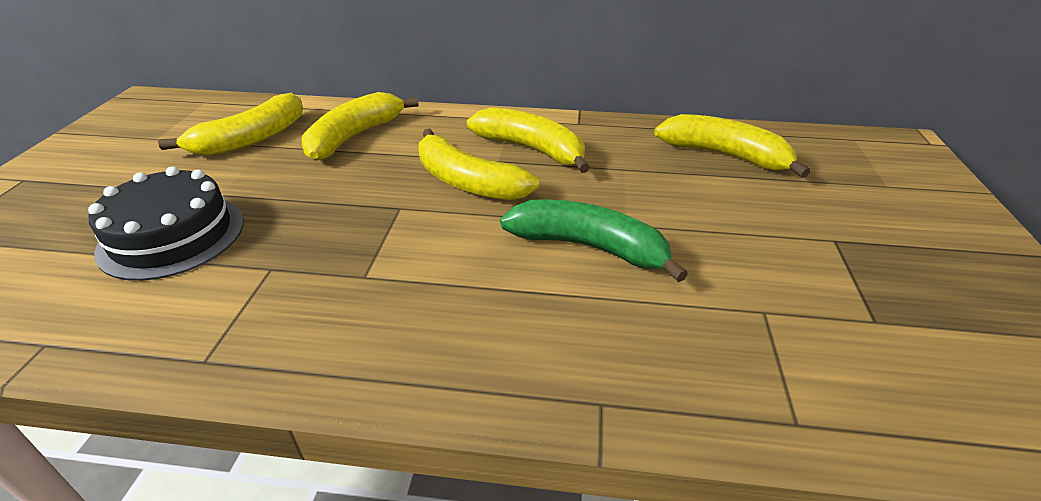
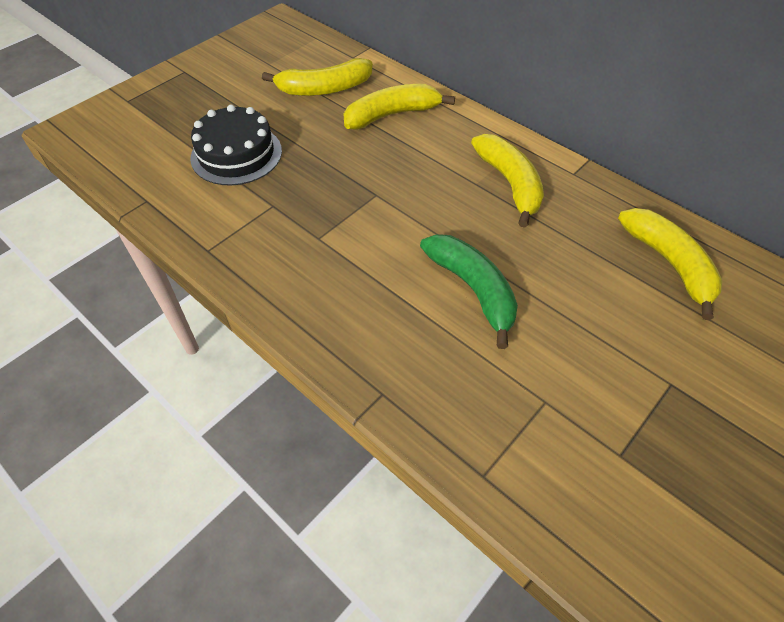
camera: 35 degrees right, 15 degrees up
yellow banana [419,129,539,201] -> none

